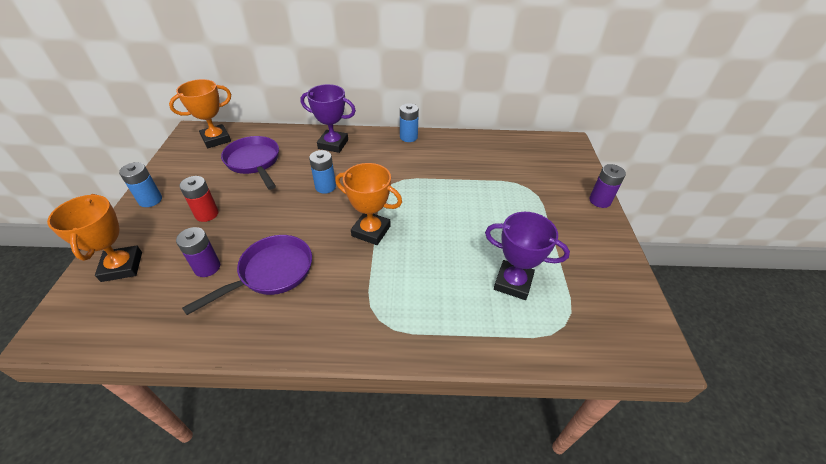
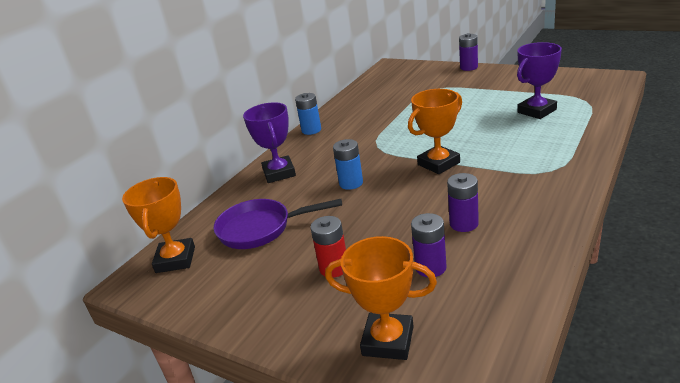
camera: 55 degrees left, 15 degrees down
blue battery [119,162,162,207] -> none
purple pan [182,235,312,315] -> purple battery [447,173,479,232]
purple trophy [301,84,356,153] -> purple trophy turned 60 degrees counterclockwise [243,102,296,183]

